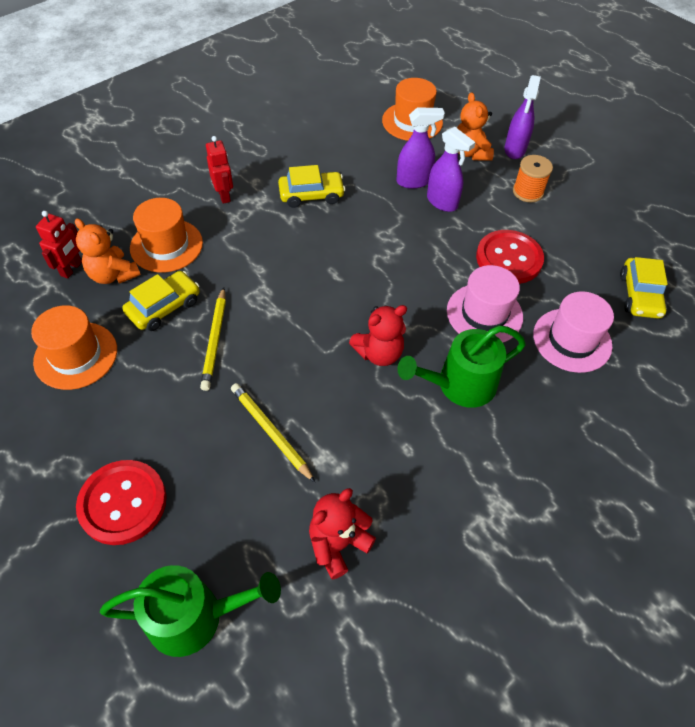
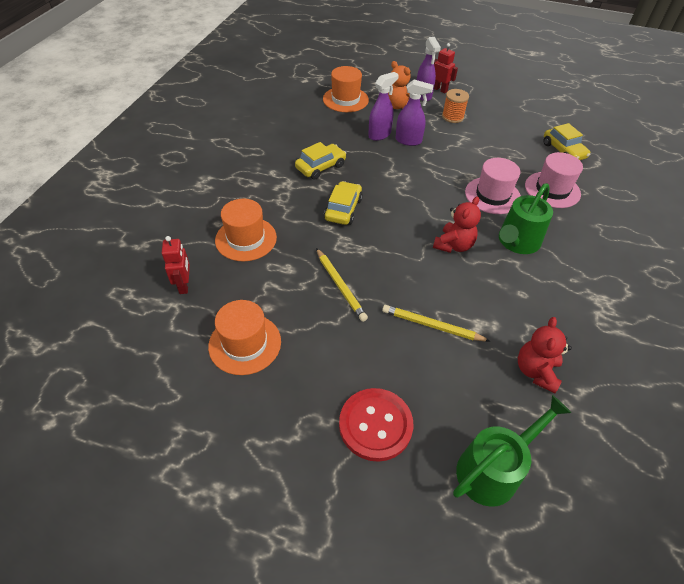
camera: 30 degrees left, 5 degrees down
orange teddy bear [75,218,141,284] -> none
yellow car [122,271,200,331] -> yellow car moved to [324,181,363,225]
red robot [206,136,233,204] -> red robot moved to [434,43,458,93]
red button [476,230,544,284] -> none

